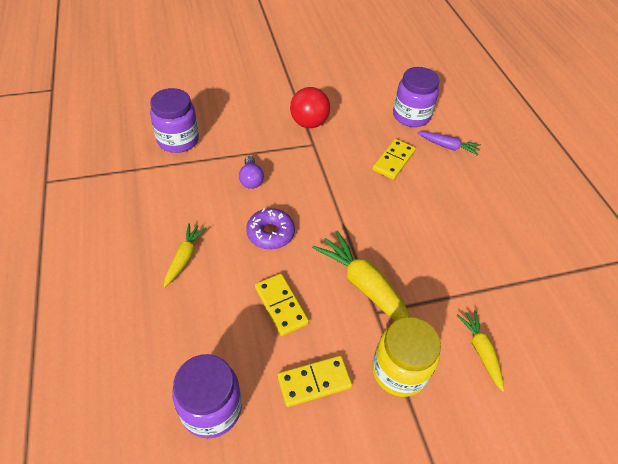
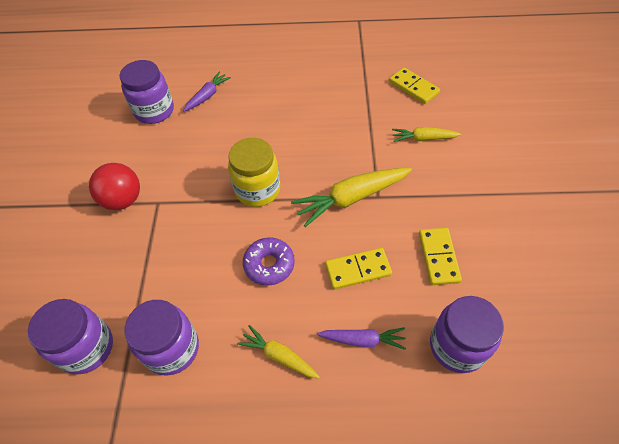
camera: 70 degrees left, 5 degrees up
purple light bulb [239,156,264,189] -> none
yellow jar [372,317,441,397] -> yellow jar moved to [228,138,280,207]
yellow domino [373,139,416,180] -> yellow domino moved to [389,67,440,104]
none -> purple jar [124,300,199,376]
none -> purple carrot [317,327,406,350]

